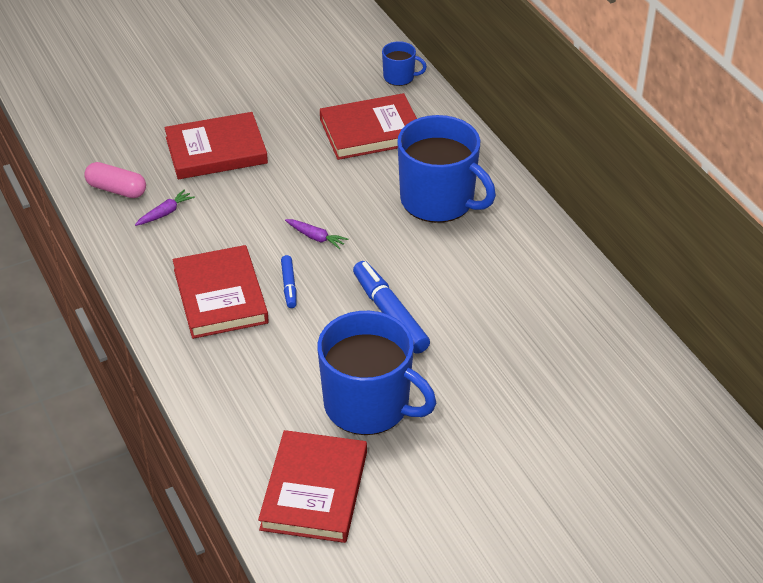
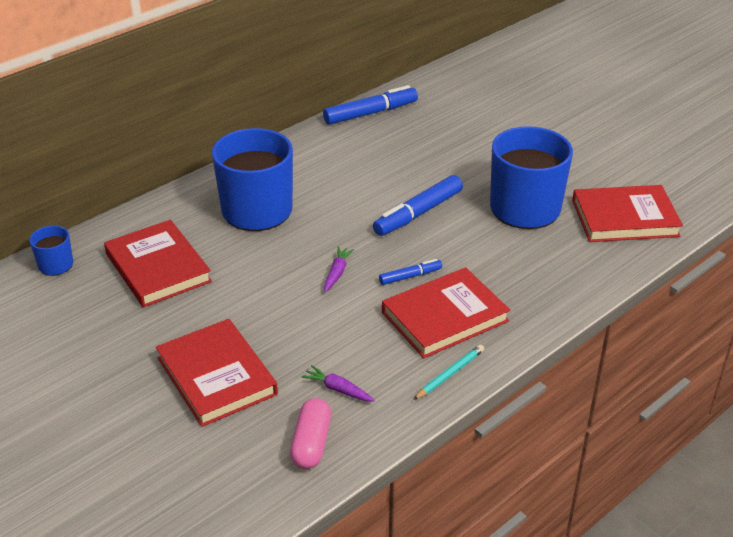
camera: 105 degrees left, 5 degrees down
none -> blue marker [323,85,418,125]
none -> turquoise pencil [413,345,484,400]

